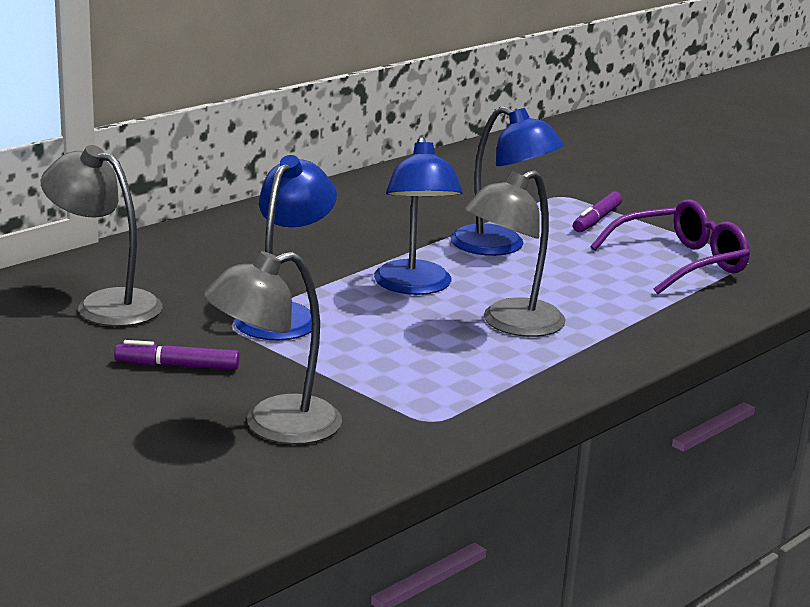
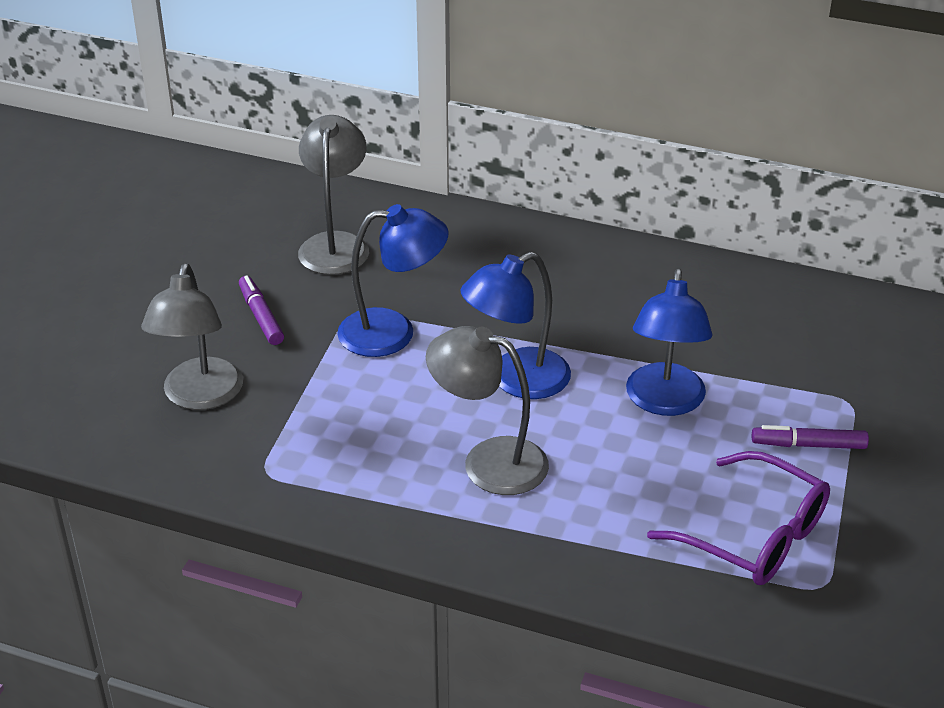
camera: 65 degrees right, 15 degrees up
grey lamp [203,251,342,445] -> grey lamp turned 120 degrees counterclockwise [141,263,243,410]

